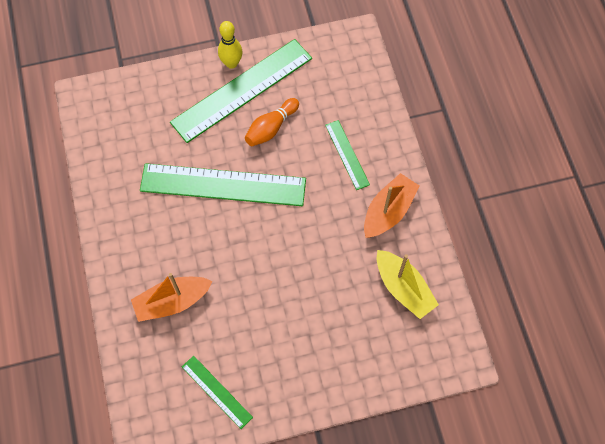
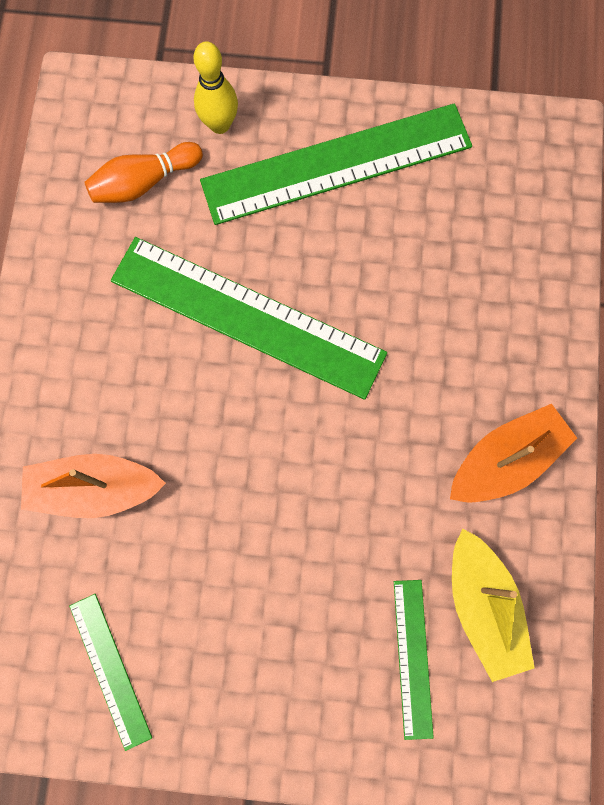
camera: 20 degrees right, 10 degrees up
yellow bowling pin [218,21,242,69] -> yellow bowling pin moved to [193,41,238,134]
orange bowling pin [245,98,299,146] -> orange bowling pin moved to [84,142,203,203]
green ruler [325,120,370,190] -> green ruler moved to [394,580,434,740]

